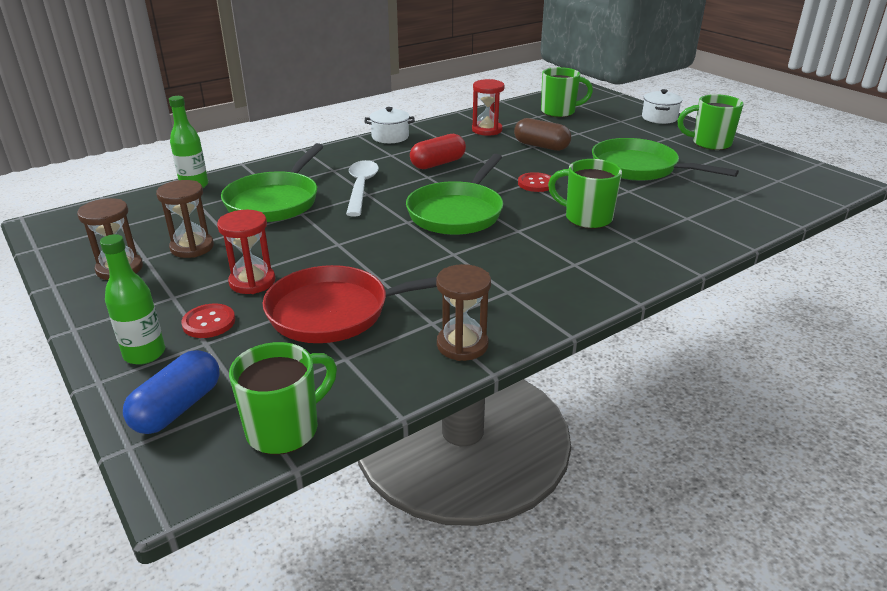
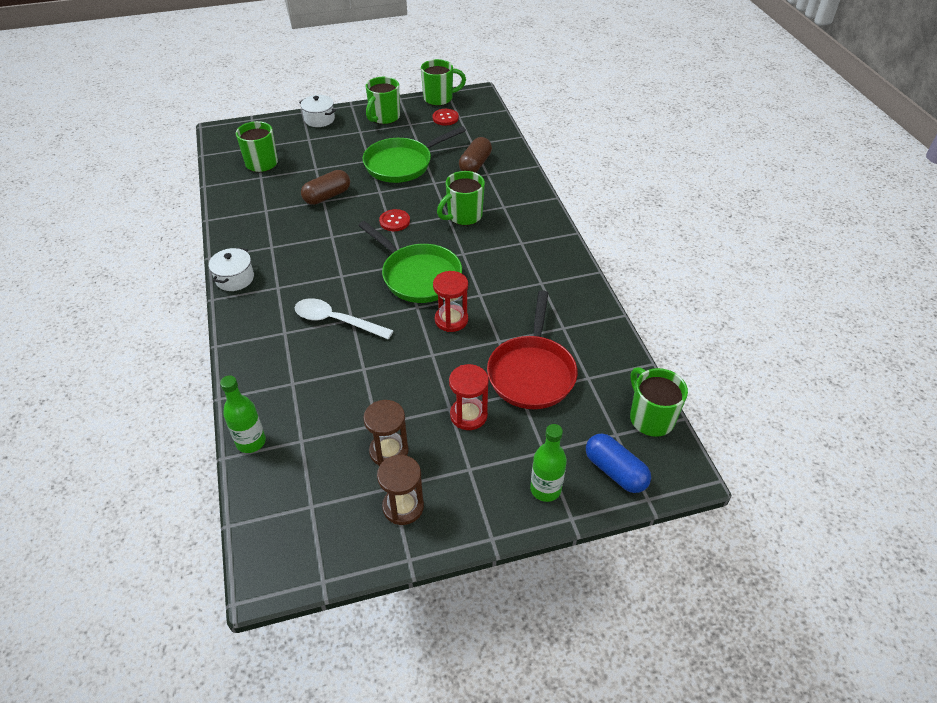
camera: 70 degrees left, 15 degrees up
red button [181,303,235,338] -> red button moved to [433,109,459,126]
green pan [221,143,324,222] -> none
red capsule [410,134,466,169] -> none
brown hourglass [436,264,491,361] -> none
red hourglass [472,79,505,136] -> red hourglass moved to [433,271,468,332]
none -> green mug [421,59,466,106]
none -> brown capsule [459,137,492,173]

